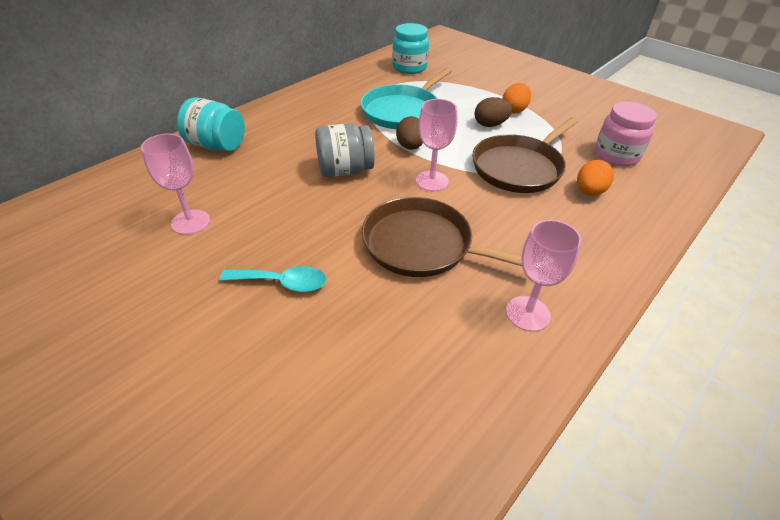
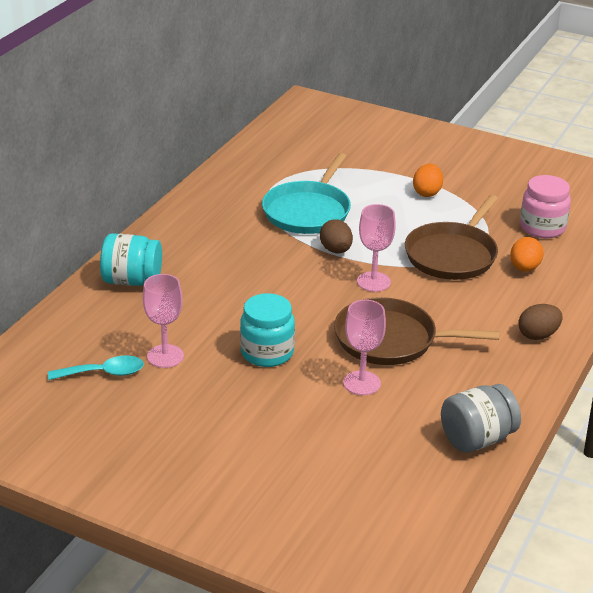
camera: 15 degrees left, 10 degrees down
turquoise spoon [220,266,326,292] -> turquoise spoon moved to [48,356,144,380]
grey jar [315,123,375,177] -> grey jar moved to [441,384,521,453]
turquoise jar [392,23,429,74] -> turquoise jar moved to [240,293,295,367]
brown egg [474,97,512,127] -> brown egg moved to [518,304,563,340]
pink goblet [506,220,582,332] -> pink goblet moved to [343,300,386,395]

